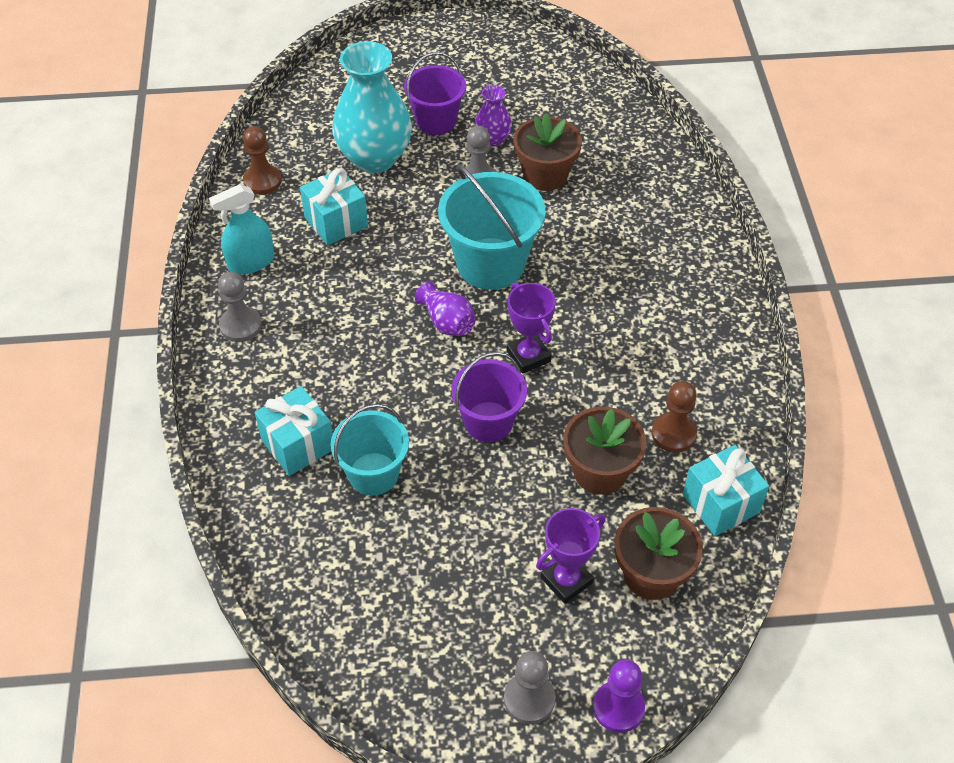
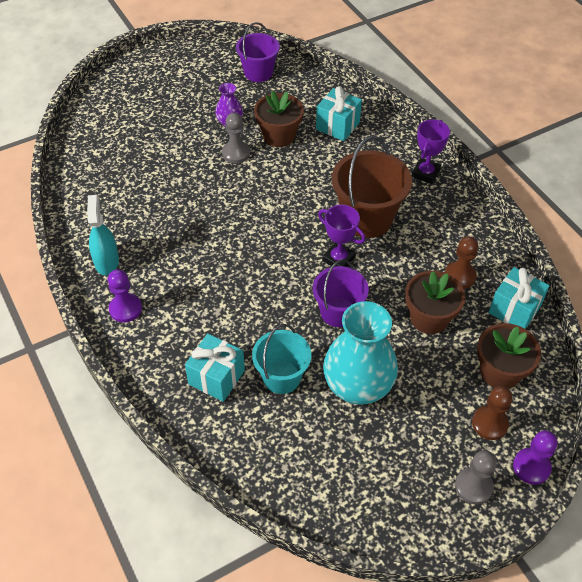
camera: 25 degrees left, 0 degrees up
turquoise spray bottle [209,184,274,274] -> turquoise spray bottle turned 135 degrees clockwise [87,195,119,275]
grey pawn [218,272,262,342] -> purple pawn [108,270,142,323]
brown pawn [243,126,282,195] -> brown pawn moved to [472,386,512,440]
turquoise gift [300,168,368,245] -> turquoise gift moved to [316,86,362,141]
turquoise vase [332,41,412,173] -> turquoise vase moved to [323,301,398,405]
purple bucket [404,52,466,135] -> purple bucket moved to [236,22,280,82]
purple vase [415,281,475,336] -> none
turquoise bucket [438,164,546,290] -> none
purple trophy [536,508,606,604] -> purple trophy moved to [412,119,450,184]
none -> brown bucket [332,136,412,238]

